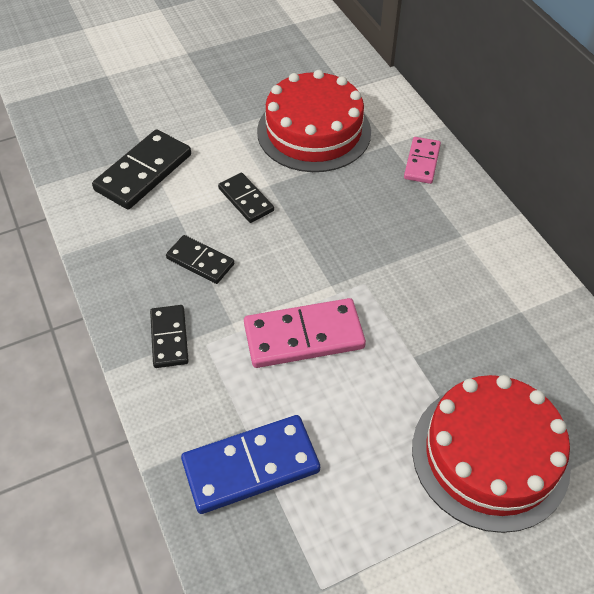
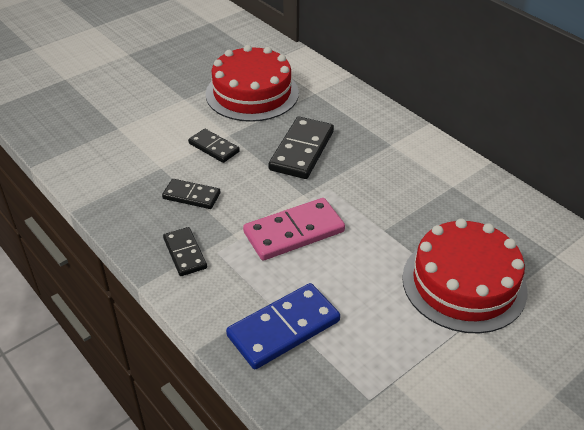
camera: 15 degrees left, 10 degrees down
black domino [92,129,191,209] -> black domino moved to [269,117,334,179]
pink domino [404,137,441,184] -> none

